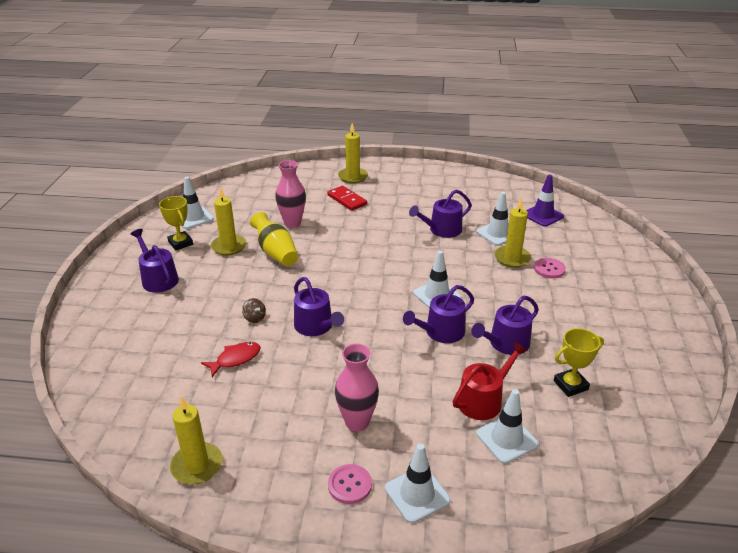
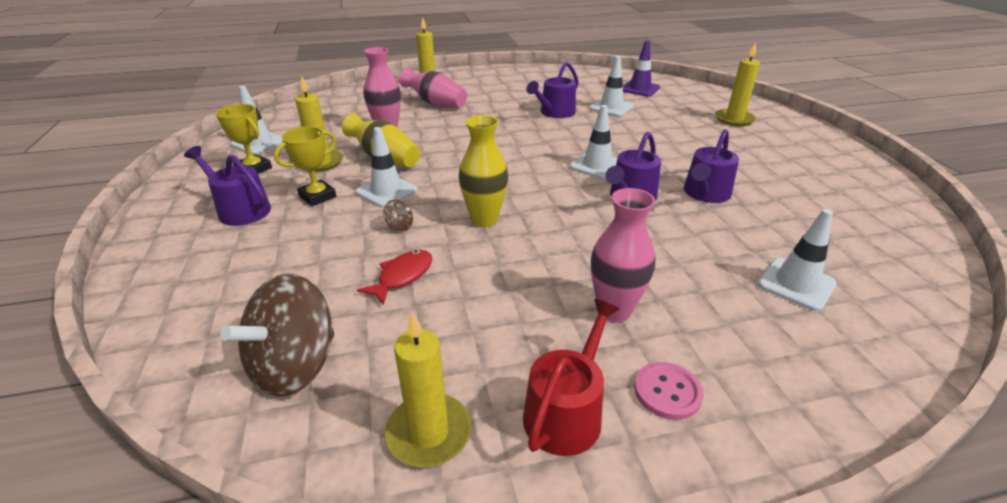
camera: 20 degrees left, 0 degrees up
purple watering can [294,277,344,336] -> yellow vase [459,115,508,227]
red domino [327,186,367,211] -> pink vase [400,68,467,107]
white traffic cone [385,444,451,523] -> white traffic cone moved to [356,127,418,208]
red watering can [453,342,527,420] -> red watering can moved to [523,299,620,456]
yellow candle [494,197,531,268] -> yellow candle moved to [715,42,760,126]
pink button [534,258,566,279] -> none
yellow trophy [554,328,604,397] -> yellow trophy moved to [274,126,336,206]
none -> brown spinning top [220,273,334,397]

